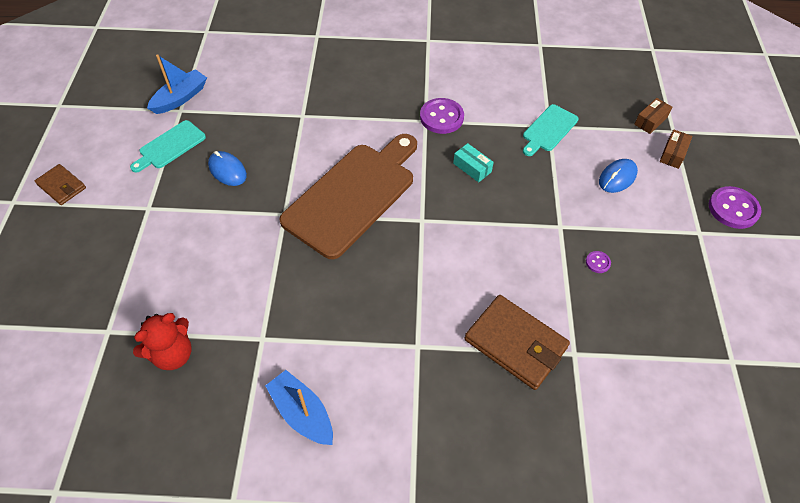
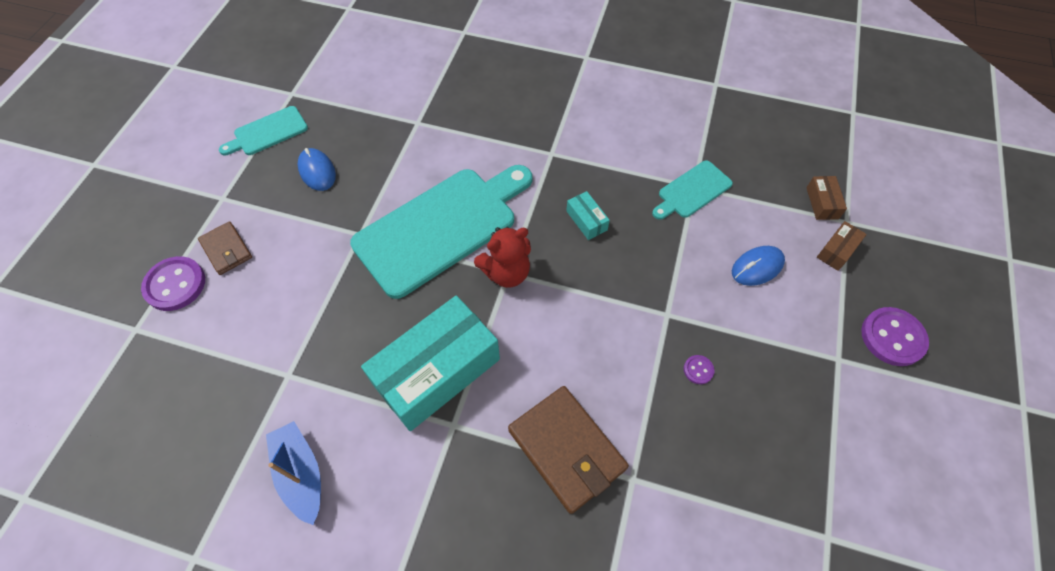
camera: 15 degrees right, 5 degrees up
brown wallet [35,164,86,205] -> brown wallet moved to [198,221,252,275]
red teddy bear [133,313,192,370] -> red teddy bear moved to [474,227,531,288]
blue boat [147,54,207,114] -> none
brown cutting board [279,134,417,259] -> turquoise cutting board [350,165,532,299]
purple button [420,98,464,134] -> purple button moved to [141,256,205,311]
brown box [634,98,673,134] -> brown box turned 60 degrees counterclockwise [806,176,847,220]
none -> turquoise box [361,295,500,431]

